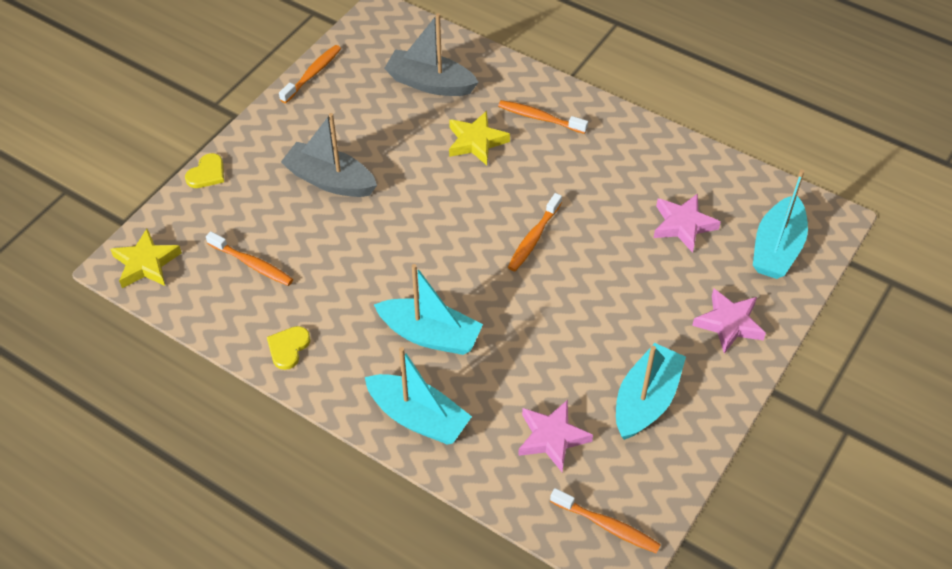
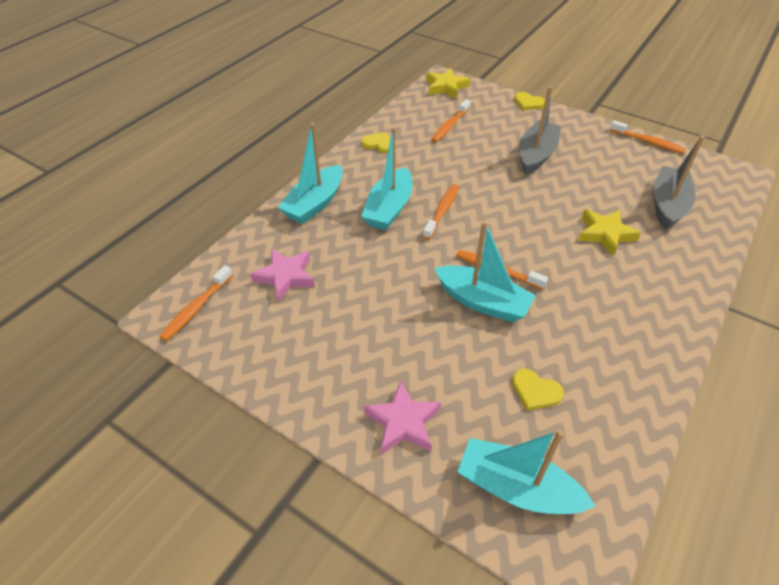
camera: 90 degrees right, 5 degrees down
orange toothbrush [498,100,588,134] -> orange toothbrush moved to [423,184,459,240]
turquoise boat [616,343,686,440] -> turquoise boat moved to [435,221,536,322]
pink star [654,193,721,253] -> yellow heart [512,369,564,410]

